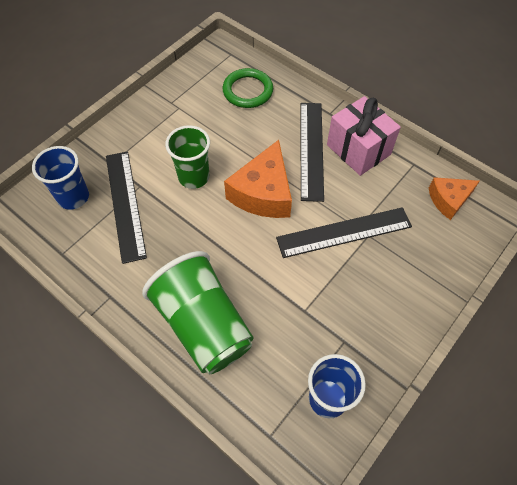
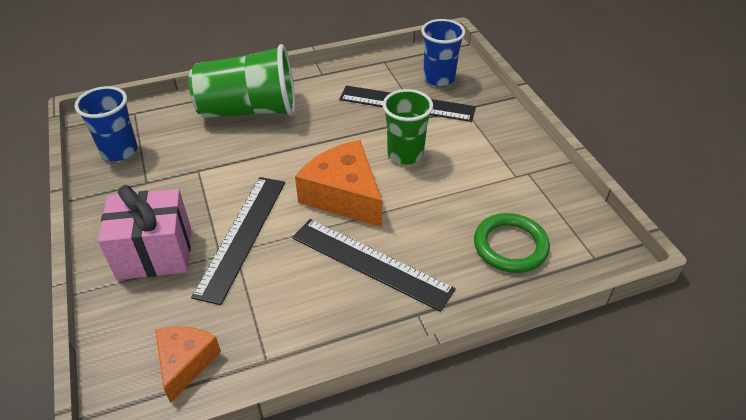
camera: 120 degrees right, 15 degrees down
pink gift [327,96,401,176] -> pink gift moved to [98,185,191,280]

